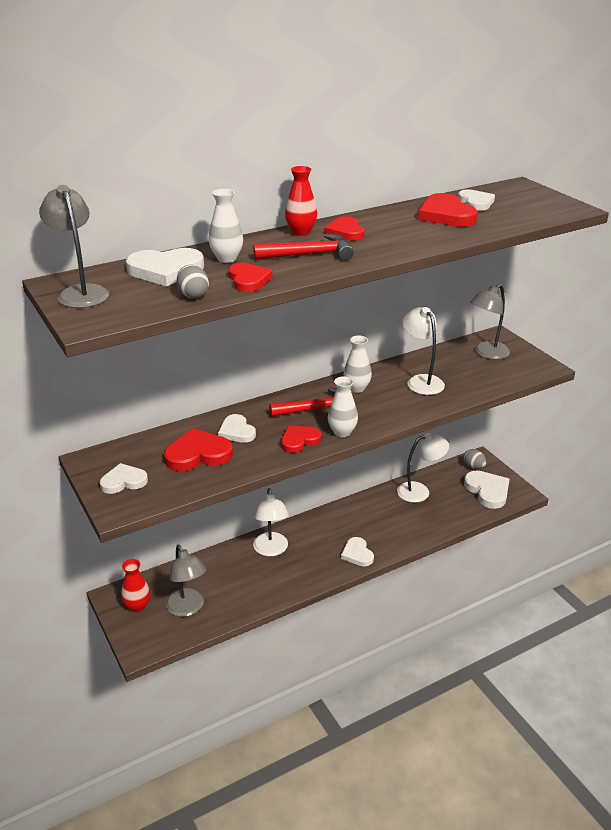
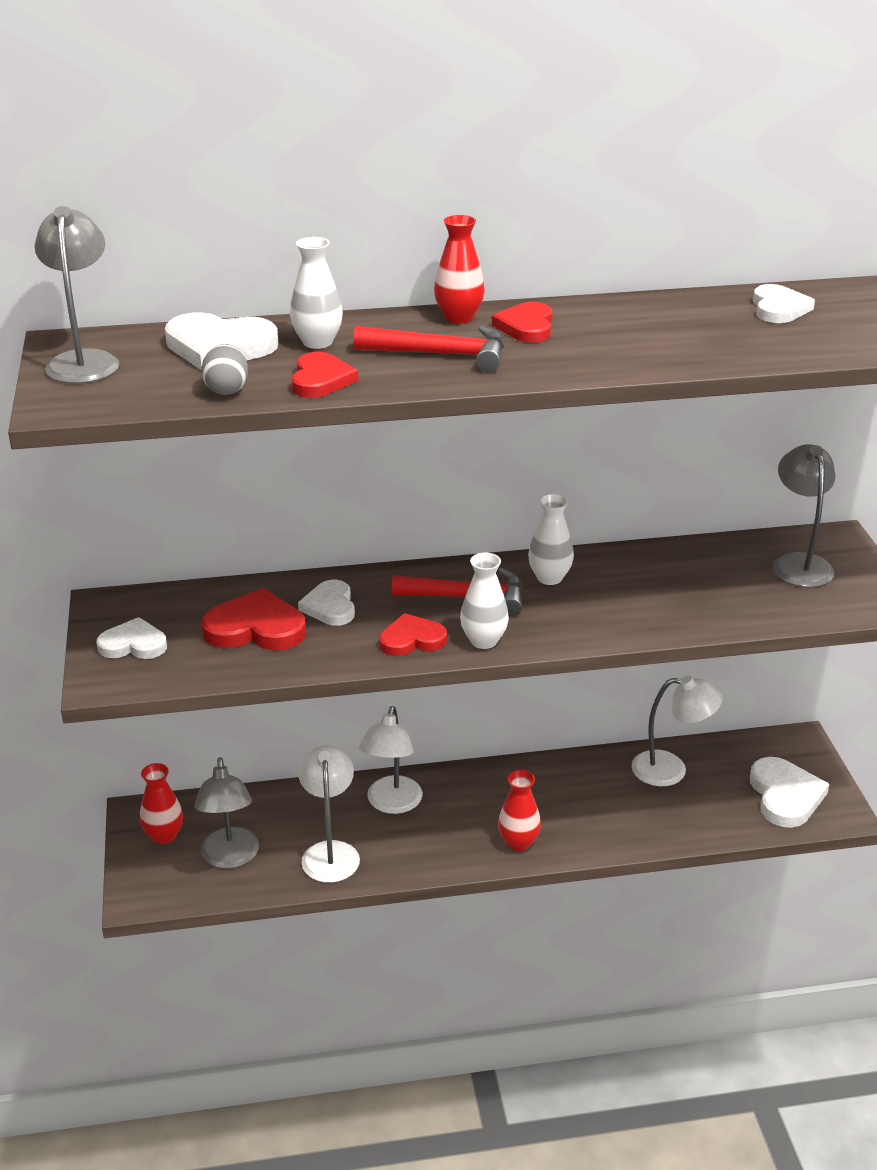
camera: 20 degrees right, 0 degrees up
white heart [341,537,374,566] -> red vase [498,770,541,851]
white lamp [402,307,445,395] -> white lamp moved to [298,745,360,883]
red heart [418,193,478,227] -> none
grey egg [463,449,487,469] -> none
grey lamp [470,284,510,360] -> grey lamp turned 105 degrees clockwise [773,444,835,587]

